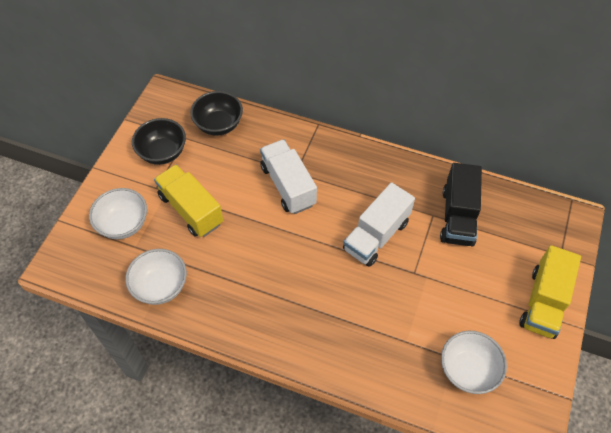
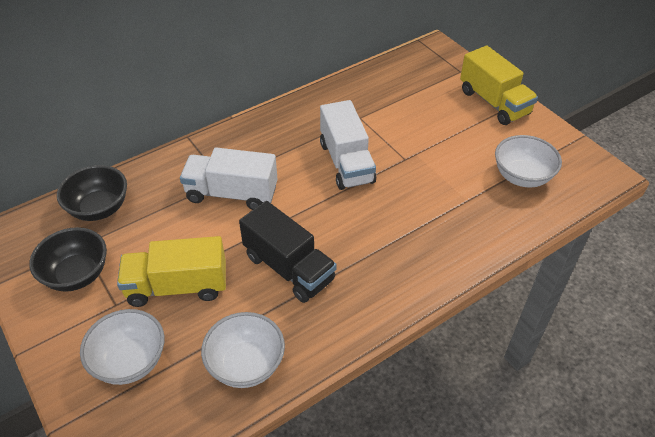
camera: 55 degrees left, 10 degrees down
black truck [440,163,482,247] -> black truck moved to [239,201,337,303]

